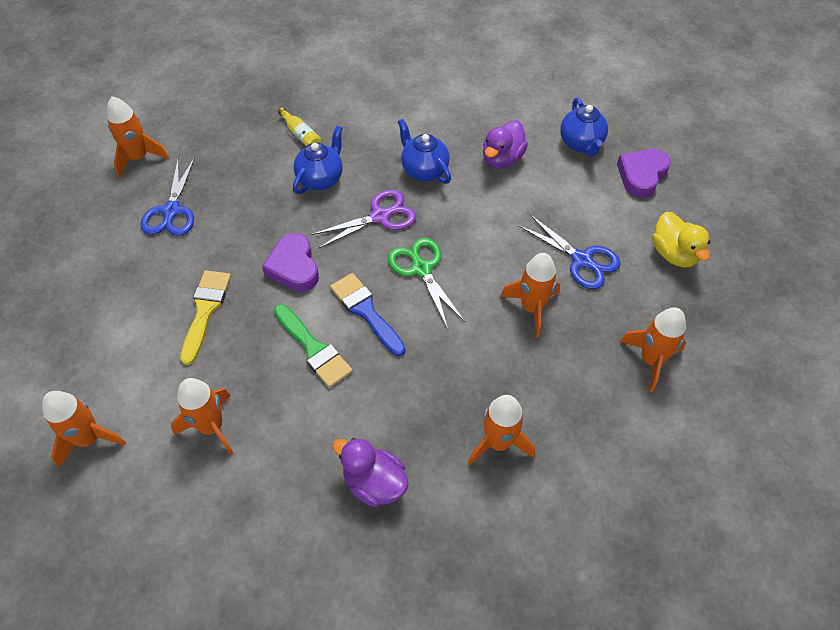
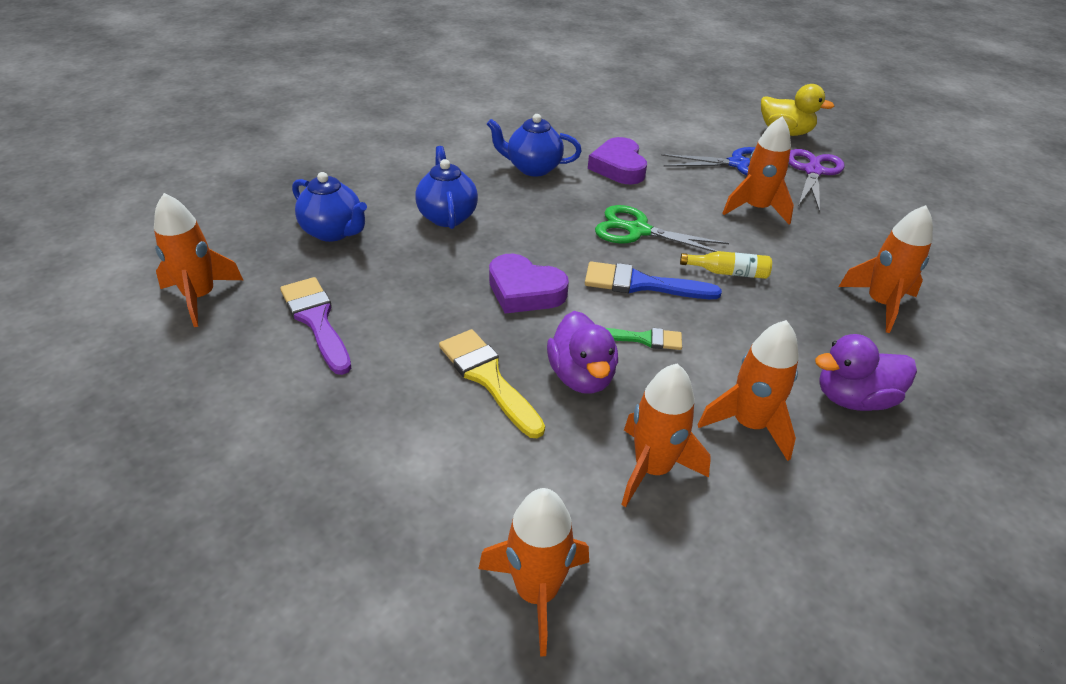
camera: 45 degrees left, 15 degrees down
blue scissors [140,157,195,236] -> purple brush [280,277,352,375]
green brush [274,304,353,388] -> green brush [606,328,682,350], size x0.62
yellow bottle [278,107,321,146] -> yellow bottle moved to [680,251,772,279]
purple scissors [311,189,416,249] -> purple scissors moved to [789,149,844,212]
purple duck [483,121,528,169] -> purple duck moved to [547,311,618,394]
blue teapot [560,98,608,156] -> blue teapot moved to [292,172,367,242]
purple heart [617,149,671,198] -> purple heart moved to [588,137,647,185]
orange rocket [620,307,686,392] -> orange rocket moved to [698,320,799,461]

